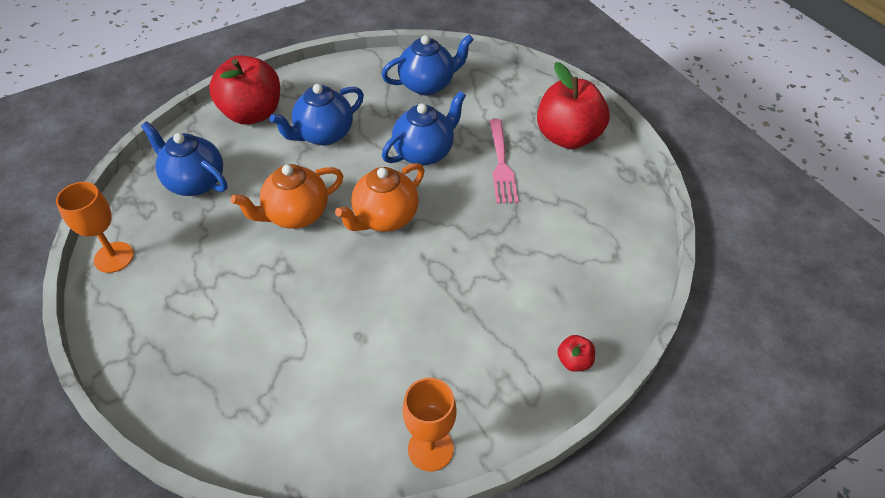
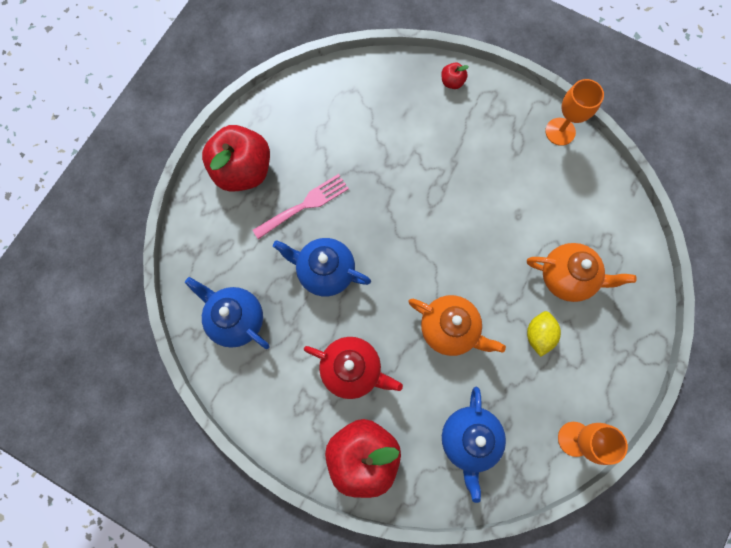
camera: 120 degrees left, 25 degrees up
blue teapot [270,84,364,146] -> red teapot [304,337,403,399]
orange teapot [335,163,424,232] -> orange teapot moved to [527,243,637,302]
none -> yellow lemon [527,311,561,357]

